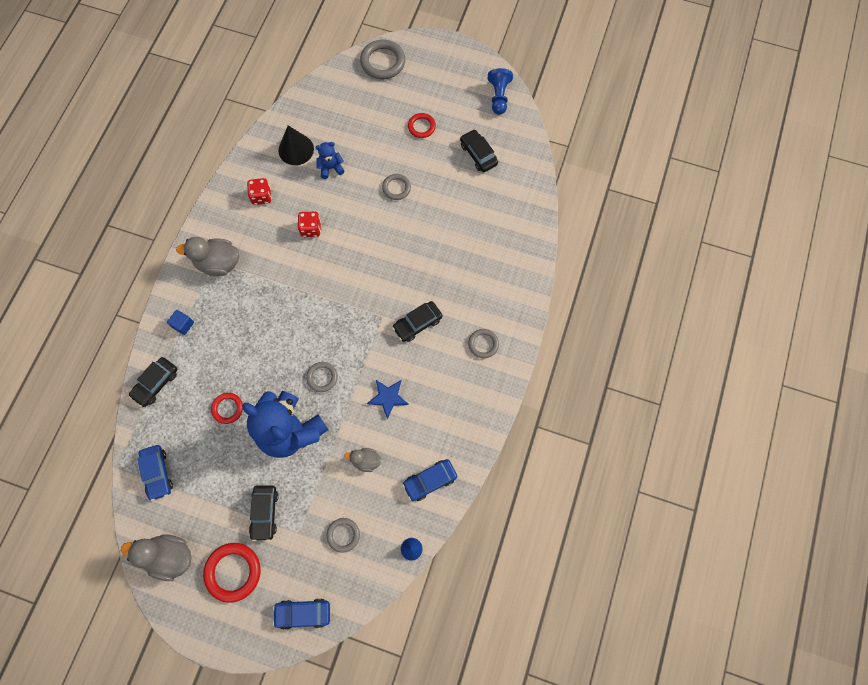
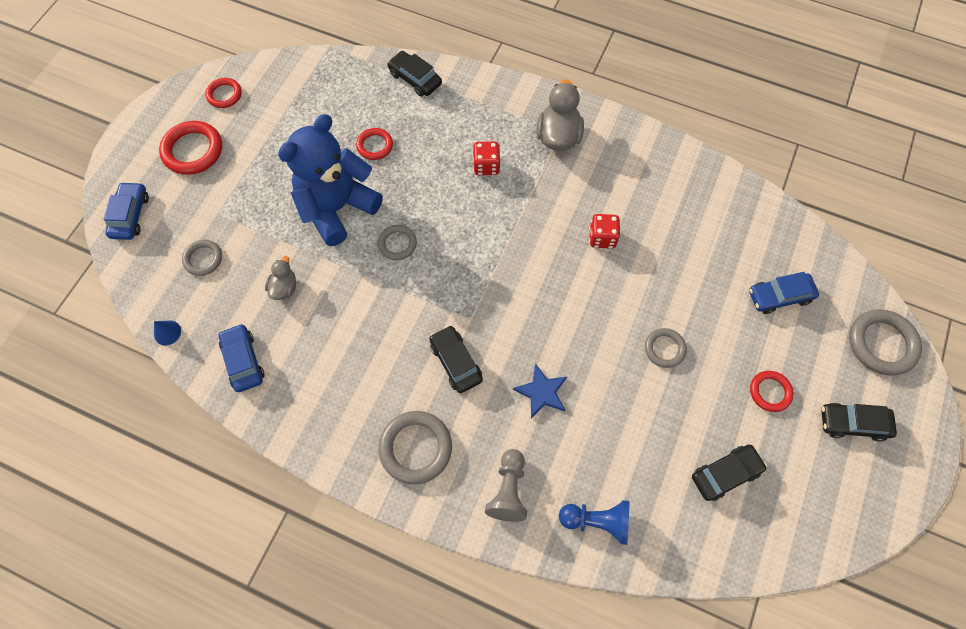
camera: 95 degrees right, 5 degrees down
grey duck [121,534,192,581] -> red ring [205,78,242,108]
blue car [137,445,173,501] -> blue car moved to [749,272,819,314]
blue cube [167,310,194,335] -> none
red dice [247,178,272,205] -> red dice moved to [473,141,500,175]
black car [249,485,279,541] -> black car moved to [821,403,897,441]
black cone [278,125,314,165] -> none
blue teddy bear [315,142,344,179] -> none
blue star [367,380,409,419] -> blue star moved to [513,363,568,418]
grey ring [468,329,499,358] -> grey ring [379,411,452,484], size x1.67
blue pawn [488,68,513,115] -> blue pawn moved to [559,500,629,545]
none -> grey pawn [485,449,527,522]

